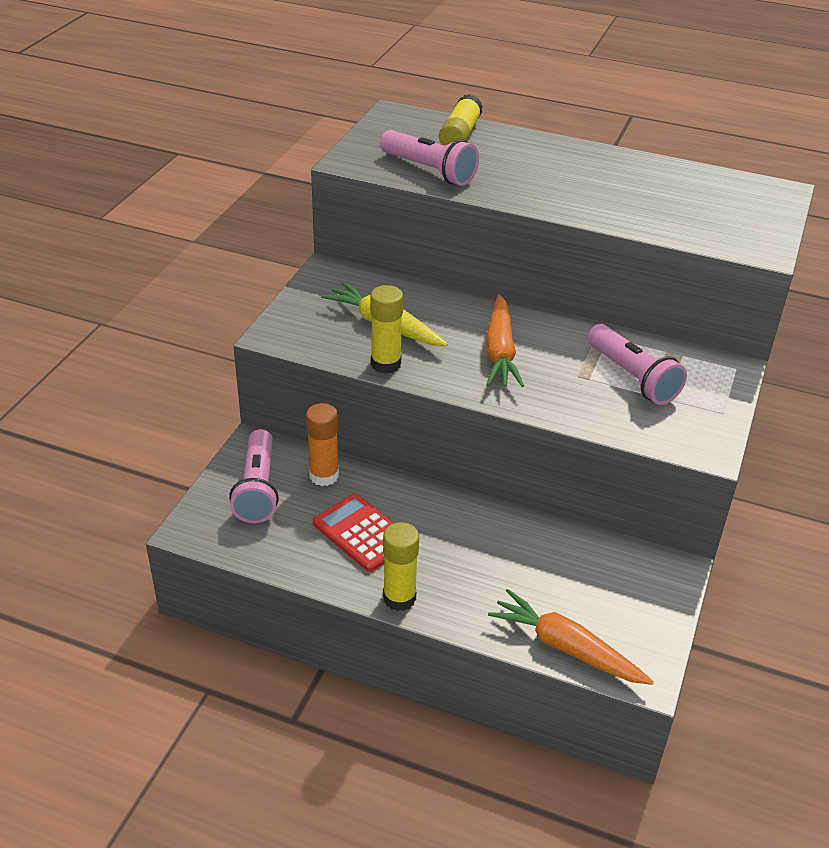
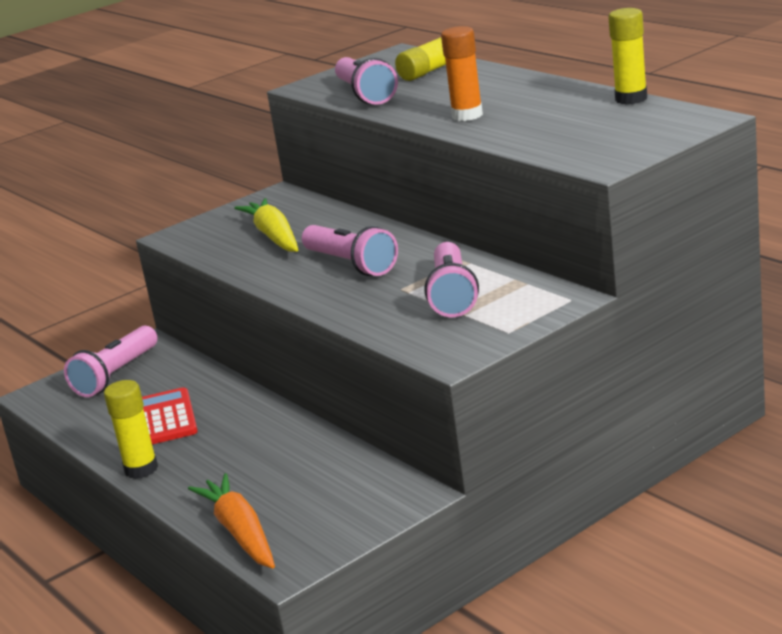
camera: 35 degrees right, 15 degrees down
orange glue stick [306,403,339,486] -> orange glue stick moved to [441,26,483,121]
yellow glue stick [370,285,403,374] -> yellow glue stick moved to [608,8,647,105]
orange carrot [486,294,524,387] -> pink flashlight [302,225,398,276]

